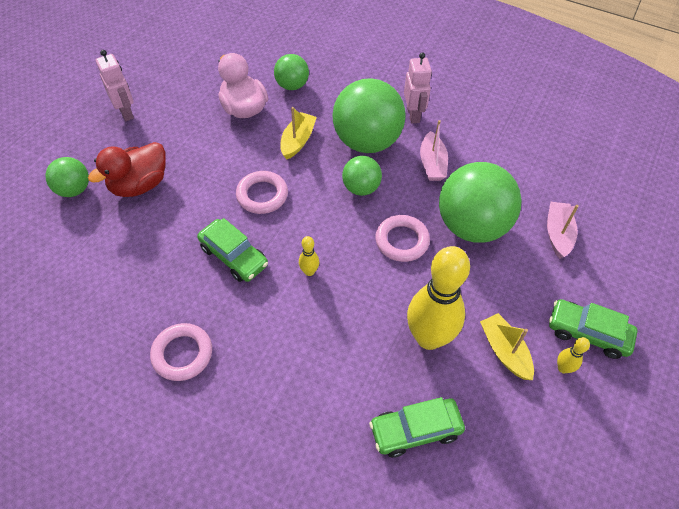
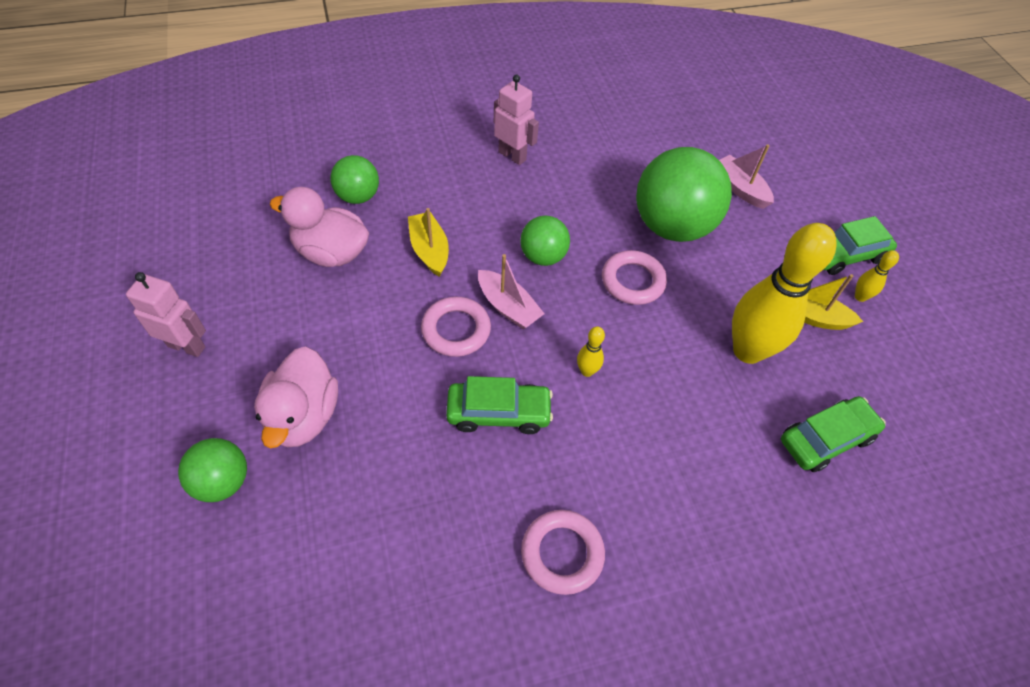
camera: 45 degrees left, 0 degrees up
red duck [88,142,166,197] -> pink duck [254,347,338,448]
green ball [332,78,406,153] -> none
green car [369,397,465,457] -> green car turned 150 degrees counterclockwise [781,396,886,472]
pink boat [420,120,448,181] -> pink boat moved to [478,254,545,329]

